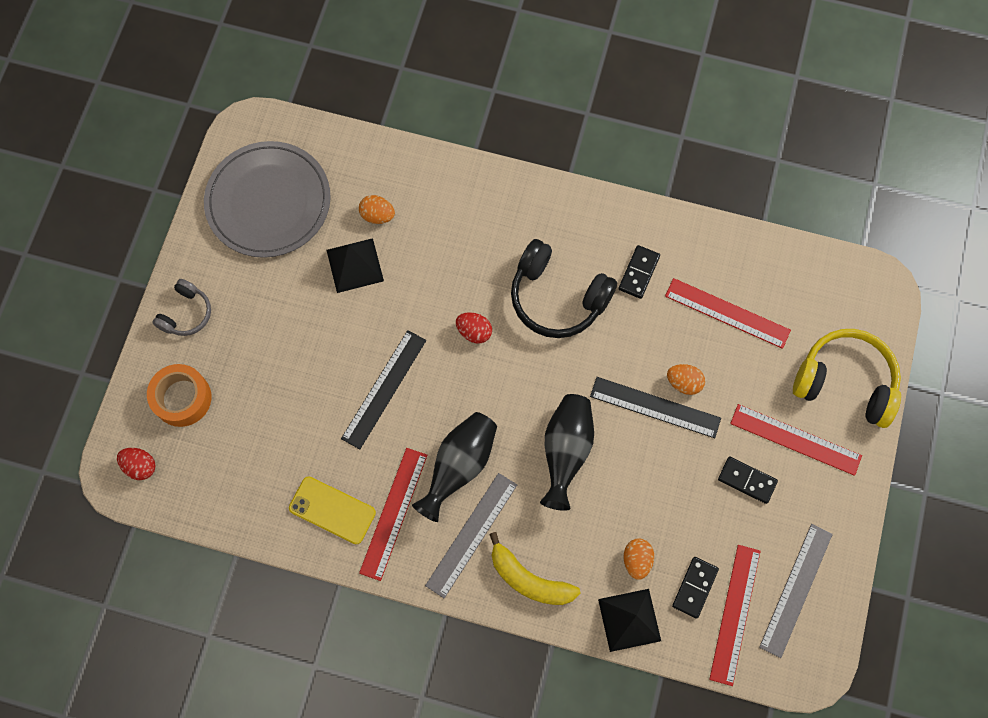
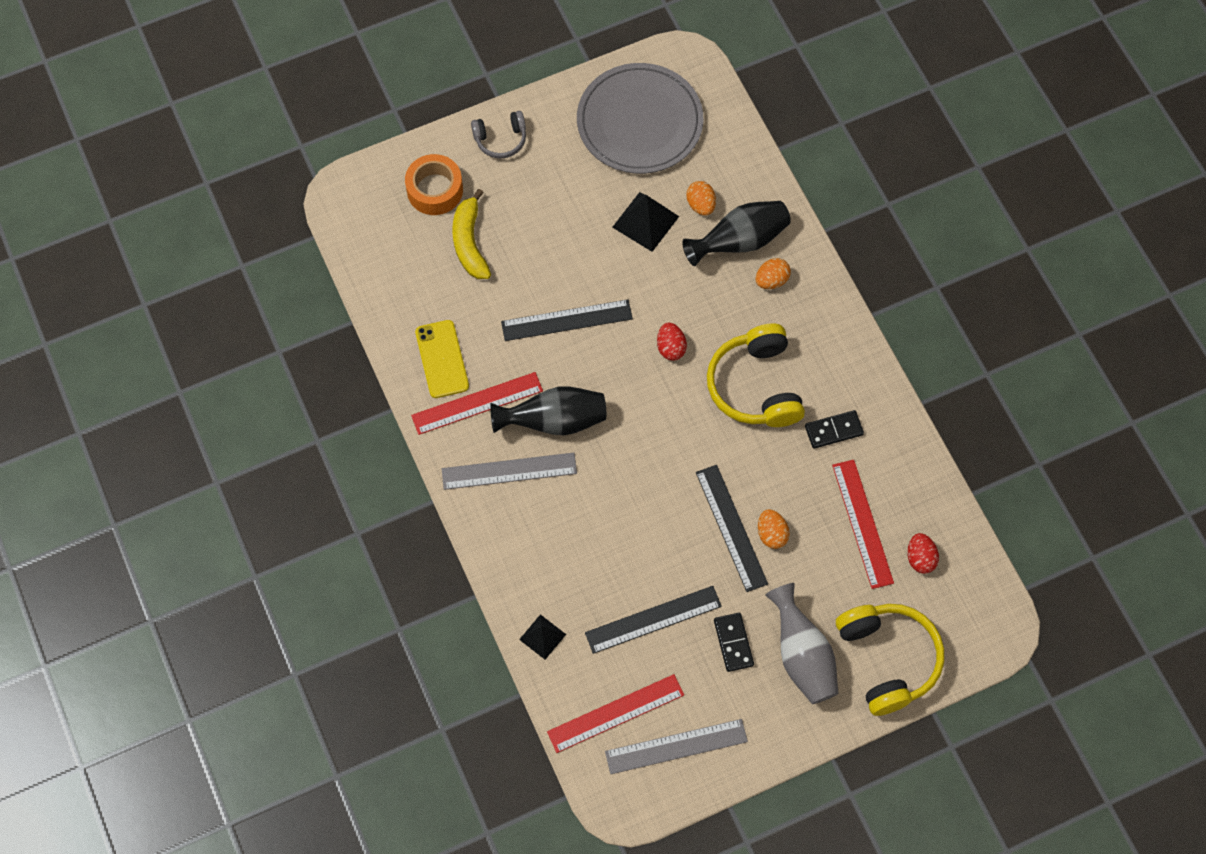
camera: 50 degrees right, 5 degrees down
red egg [117,448,155,480] -> red egg moved to [907,533,939,574]
yellow banana [489,532,581,605] -> yellow banana moved to [452,189,491,279]
black headphones [511,239,617,338] -> yellow headphones [707,323,805,427]
black vase [540,394,594,511] -> black vase moved to [682,201,791,266]
black pyramid [598,589,661,652] -> black pyramid [519,614,566,660], size x0.63
orange egg [624,538,654,580] -> orange egg moved to [755,258,791,289]
black domino [672,557,719,619] -> none
red ruler [730,404,862,476] -> grey vase [765,583,839,704]
none -> black ruler [585,586,722,654]

